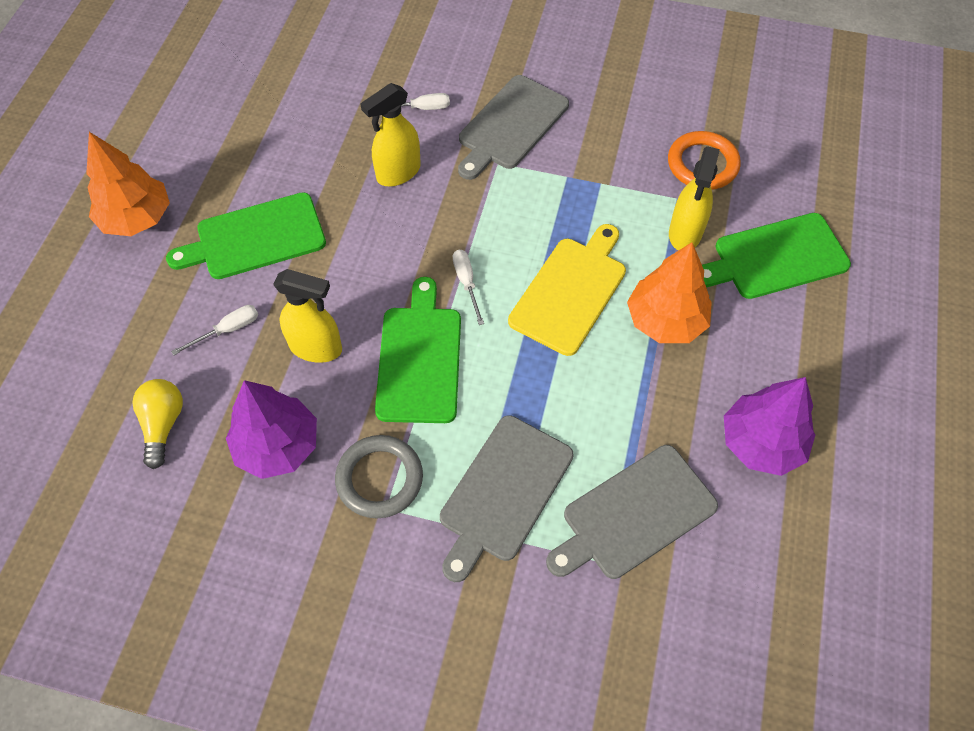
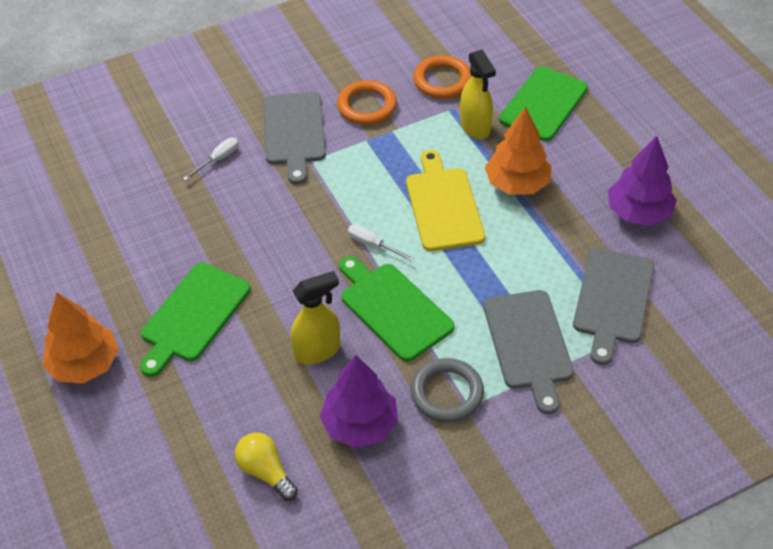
camera: 40 degrees left, 10 degrees down
white screwdriver [171,305,258,355] -> none
yellow spray bottle [360,83,421,186] -> none
none -> orange ring [337,80,397,125]

